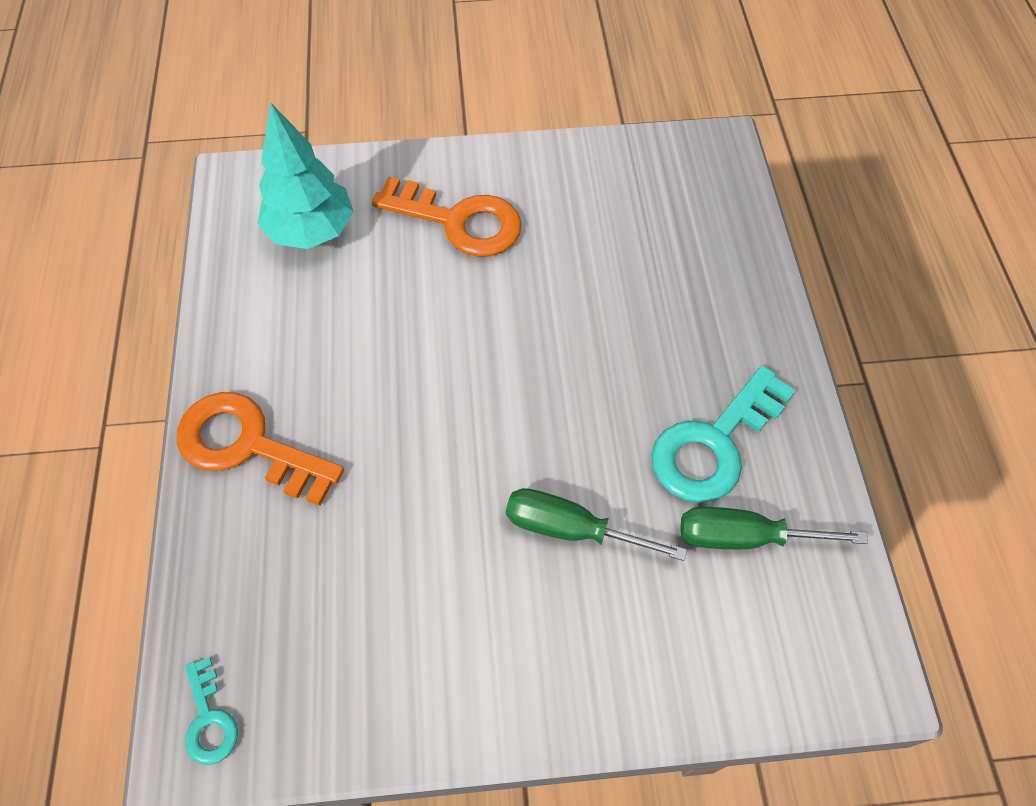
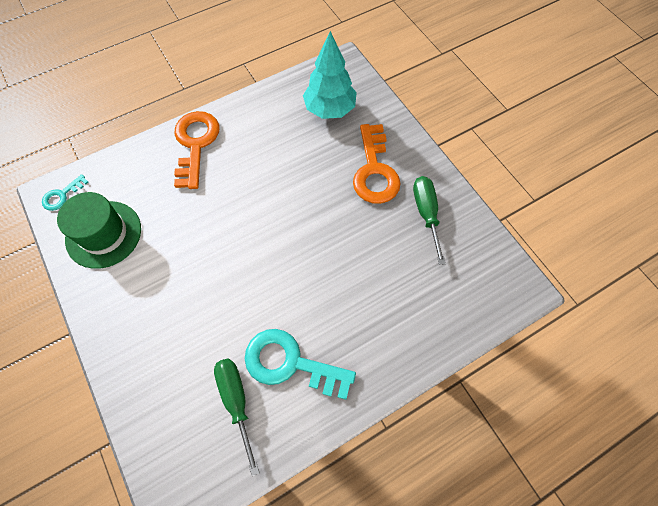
camera: 65 degrees right, 5 degrees up
green screwdriver [506,488,687,561] -> green screwdriver moved to [413,176,446,265]
none -> green hat [57,192,141,269]

